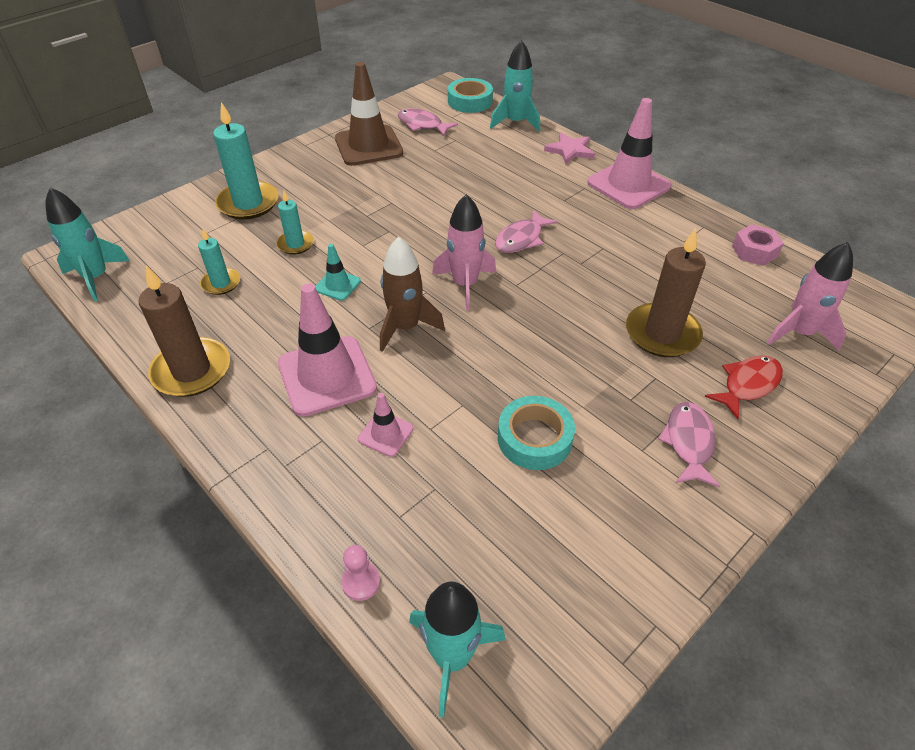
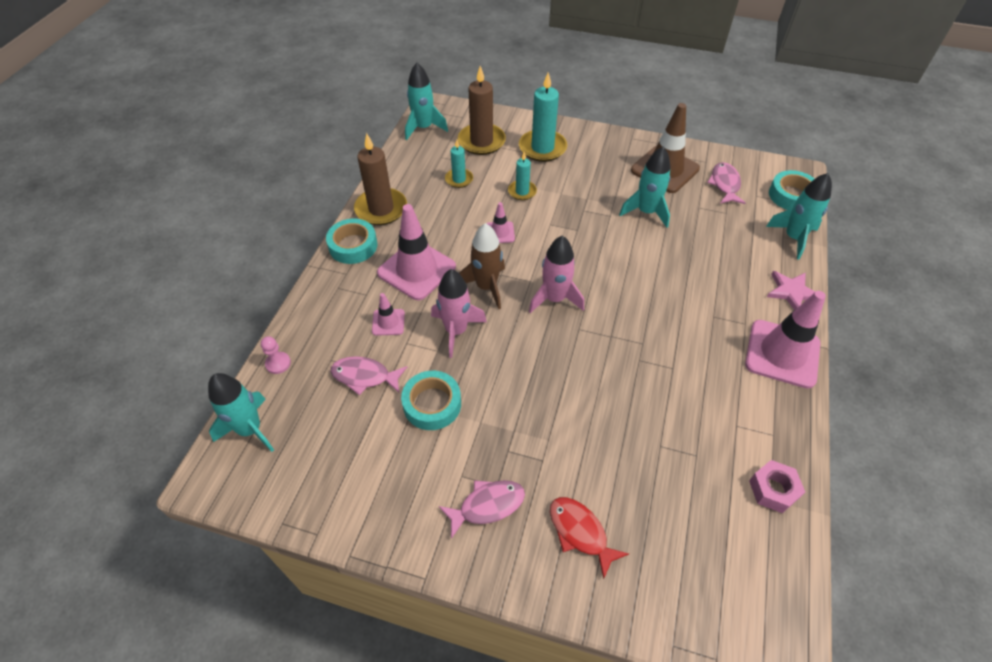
camera: 60 degrees right, 5 degrees up
turquoise traffic cone [315,244,361,301] -> pink traffic cone [486,202,515,243]
pink fish [495,210,558,253] -> pink fish moved to [331,356,407,395]
brown candle [626,228,706,357] -> brown candle moved to [458,66,506,155]
red fish [705,355,783,419] -> red fish turned 150 degrees counterclockwise [550,497,629,579]
pink rocket [767,242,853,351] -> pink rocket moved to [431,269,487,358]
none -> turquoise tape [326,219,378,264]
none -> turquoise rocket [619,147,670,228]

